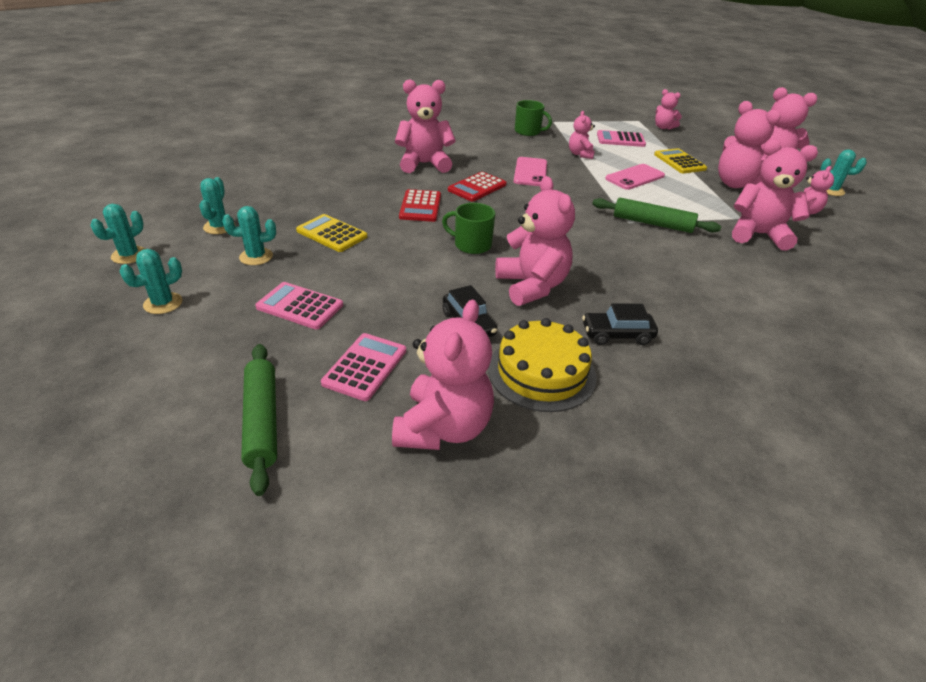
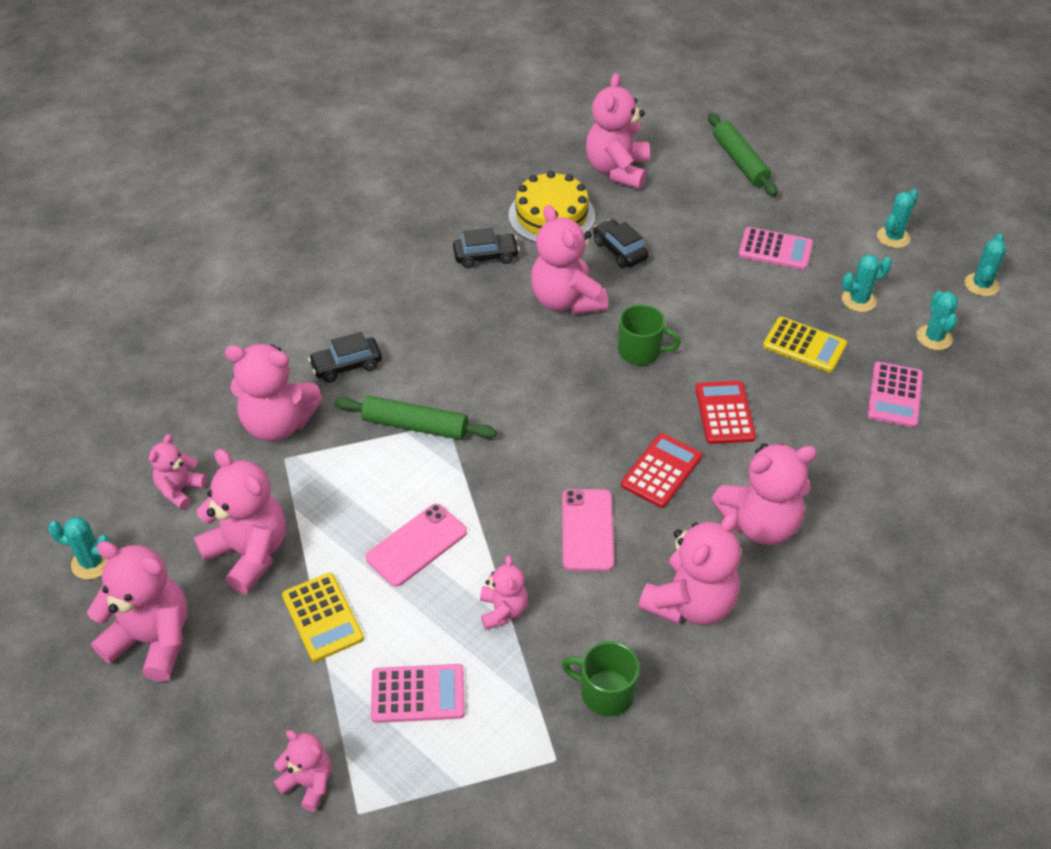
camera: 175 degrees right, 10 degrees up
pink calculator [321,333,406,401] -> pink calculator moved to [867,362,923,428]
none -> black car [308,332,382,382]
none -> pink teddy bear [638,512,741,625]

